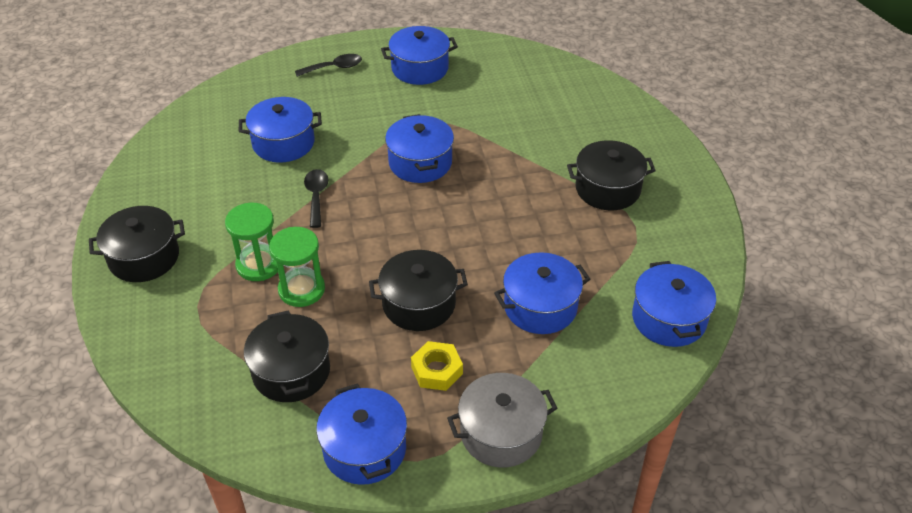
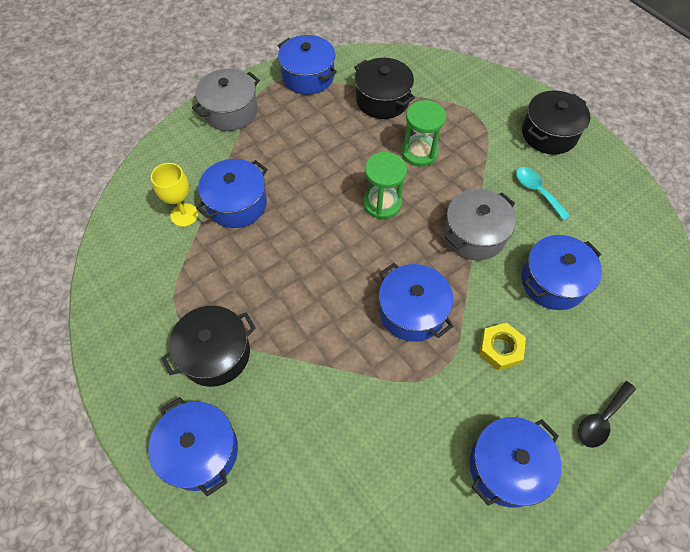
camera: 155 degrees right, 15 degrees up
green hourglass [225,203,278,281] -> green hourglass moved to [363,152,407,219]
black spoon [304,169,328,228] -> grey pot [444,189,516,260]
black pot [369,250,468,331] -> none
yellow nut [411,341,463,391] -> yellow nut moved to [479,323,526,371]
blue pot [632,261,716,347] -> blue pot moved to [148,397,238,496]
none -> yellow goblet [151,163,198,227]
none -> turquoise spoon [516,167,571,221]

